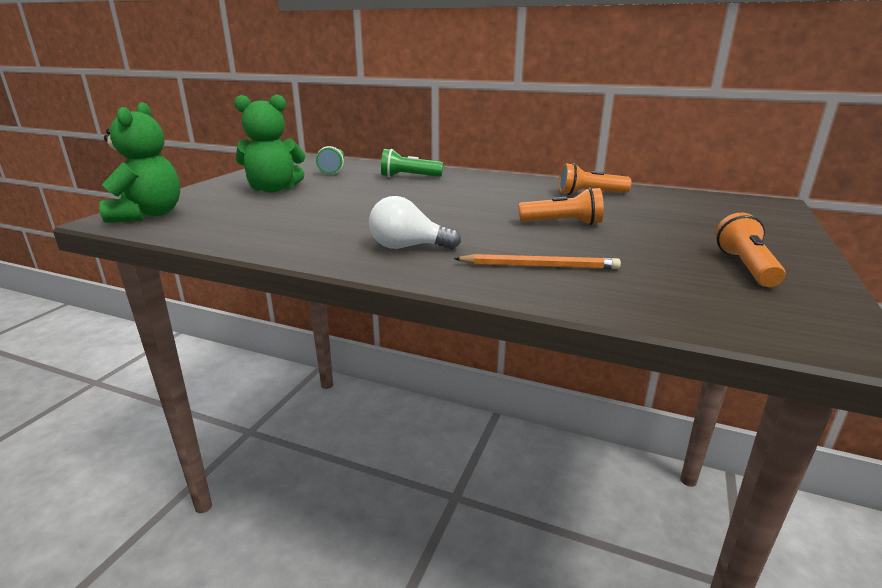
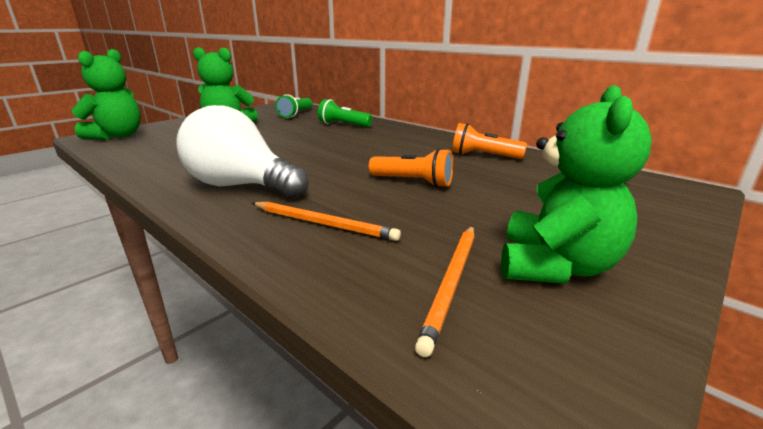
camera: 20 degrees right, 0 degrees up
white light bulb [369,196,461,249] -> white light bulb [176,105,309,198], size x1.62
orange flashlight [715,213,786,287] -> green teddy bear [501,85,652,283]
none -> orange pencil [415,226,474,357]

